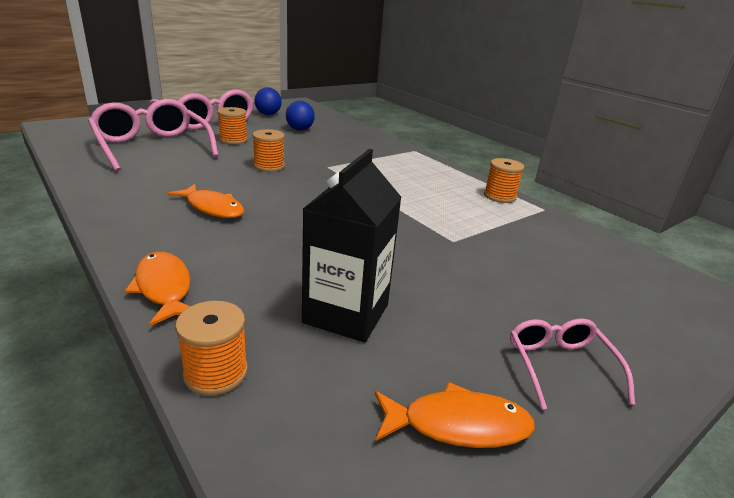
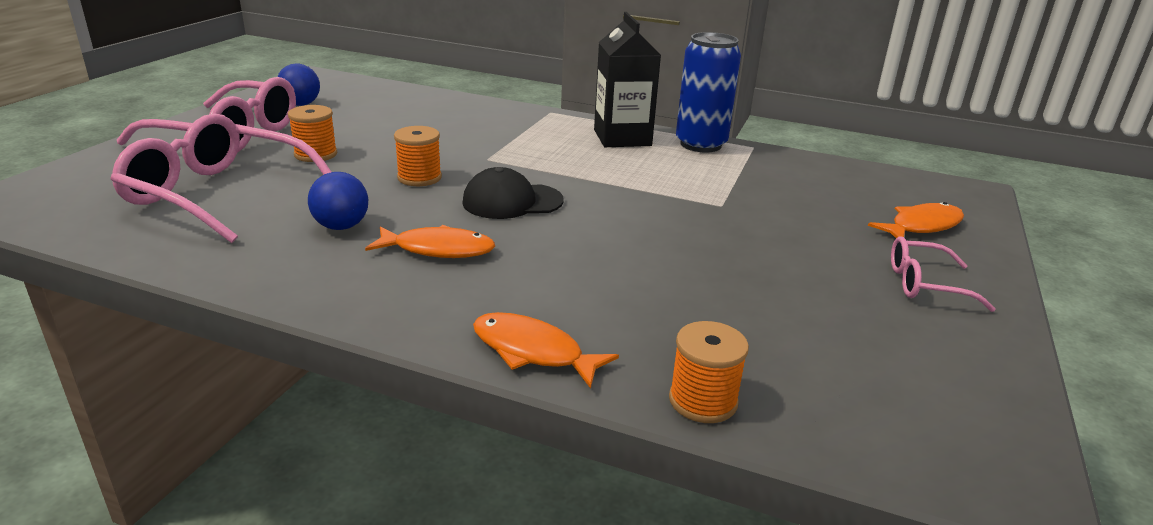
camera: 30 degrees left, 0 degrees up
blue ball [286,101,315,131] -> blue ball moved to [308,172,368,230]
black carton [302,149,402,342] -> black carton moved to [594,12,661,147]
orange fish [375,382,535,448] -> orange fish moved to [868,202,964,238]
orange spool [484,158,524,203] -> blue can [676,32,741,152]
pink glasses [510,318,635,410] -> pink glasses turned 45 degrees counterclockwise [891,236,995,312]
none -> black cap [462,167,564,219]

